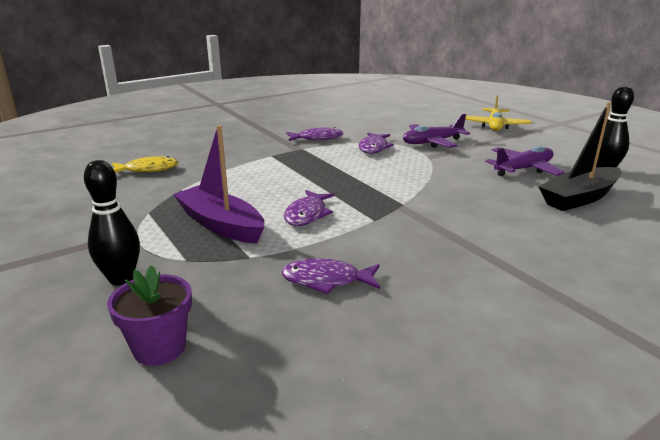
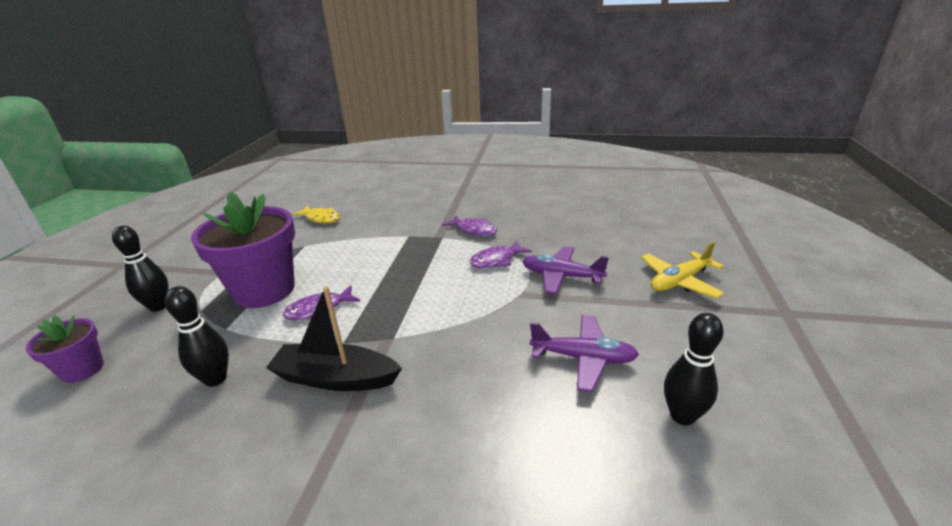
camera: 45 degrees right, 5 degrees up
purple boat [173,125,264,244] -> purple flower pot [191,192,295,308]
purple fish [281,259,380,294] -> black bowling pin [165,286,229,387]
black boat [539,102,622,211] -> black boat moved to [266,286,402,391]

